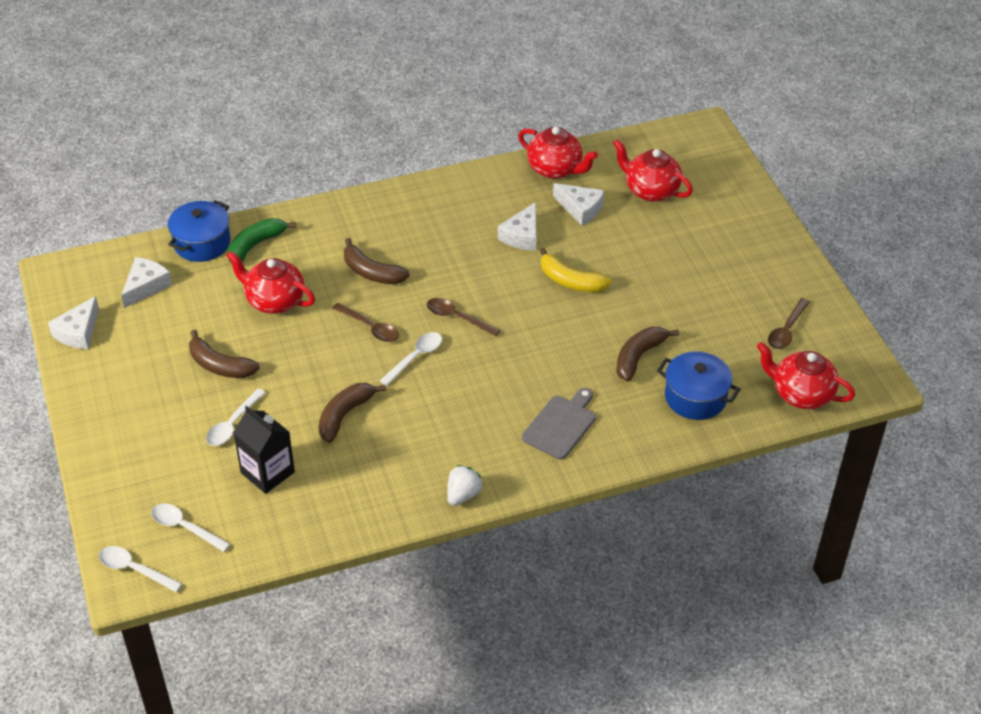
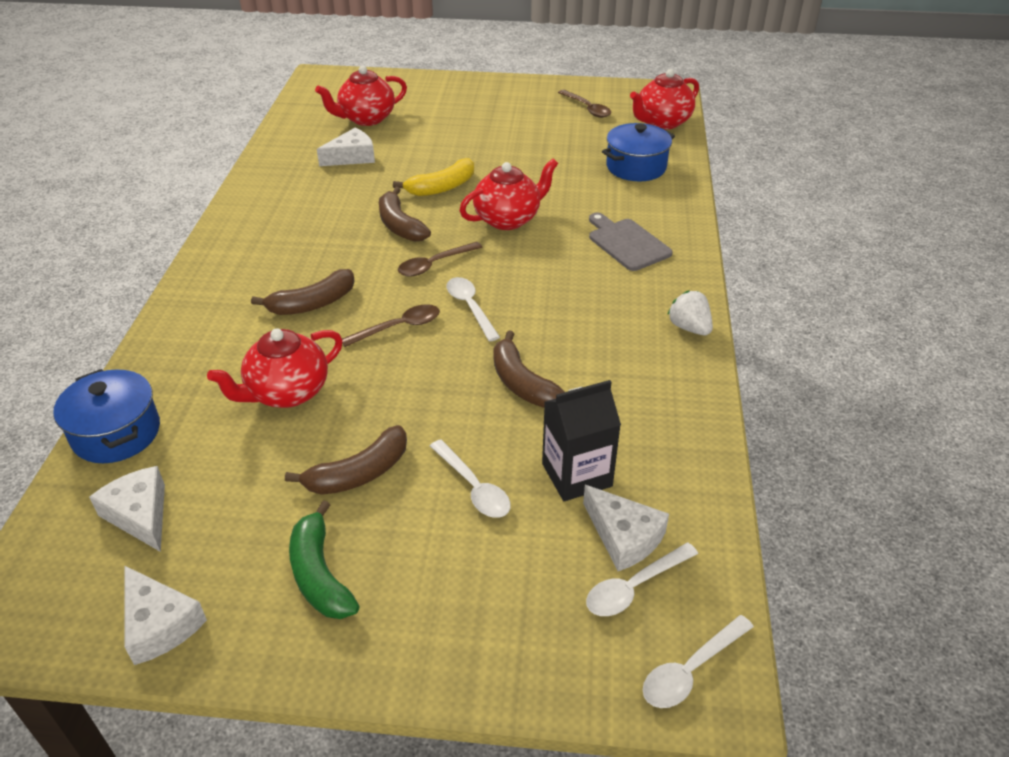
camera: 65 degrees left, 5 degrees down
green banana [227,218,296,262] -> green banana moved to [289,500,359,619]
white cheese [498,202,537,251] -> white cheese moved to [583,485,669,571]
red teapot [518,127,598,179] -> red teapot moved to [459,159,558,230]
brown banana [616,327,679,382] -> brown banana moved to [379,187,431,242]

